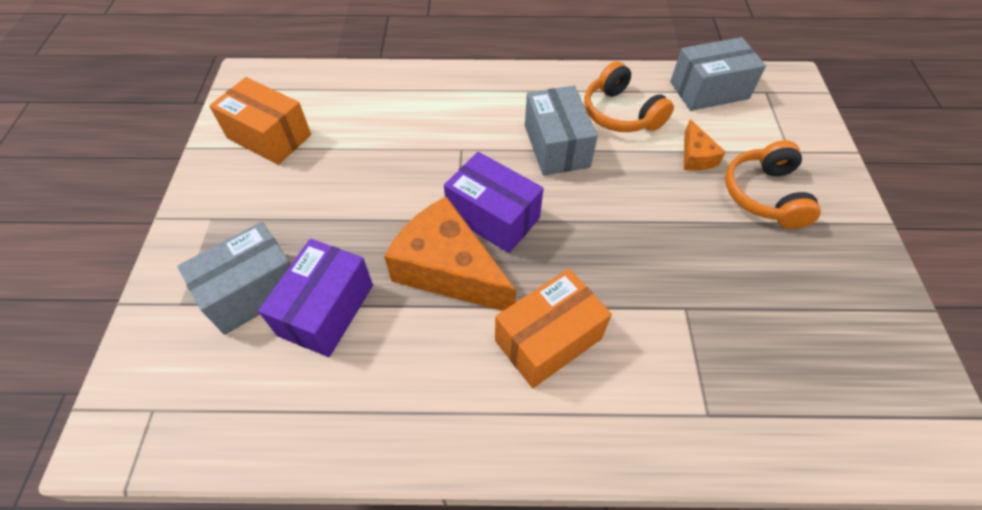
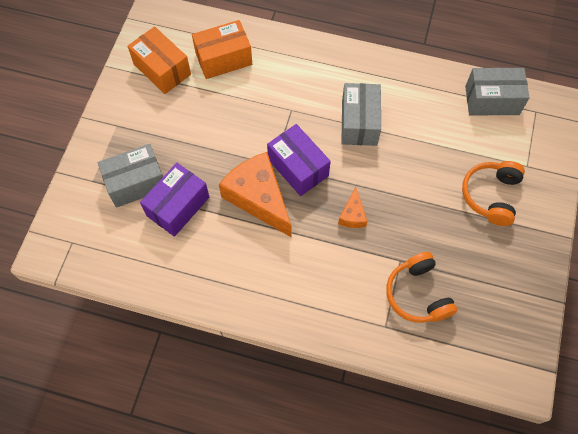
camera: 15 degrees right, 10 degrees up
orange box [495,269,612,388] -> orange box moved to [192,20,252,79]
orange headphones [584,61,674,132] -> orange headphones moved to [386,252,457,323]
orange cheese [684,119,726,170] -> orange cheese moved to [338,187,368,228]

